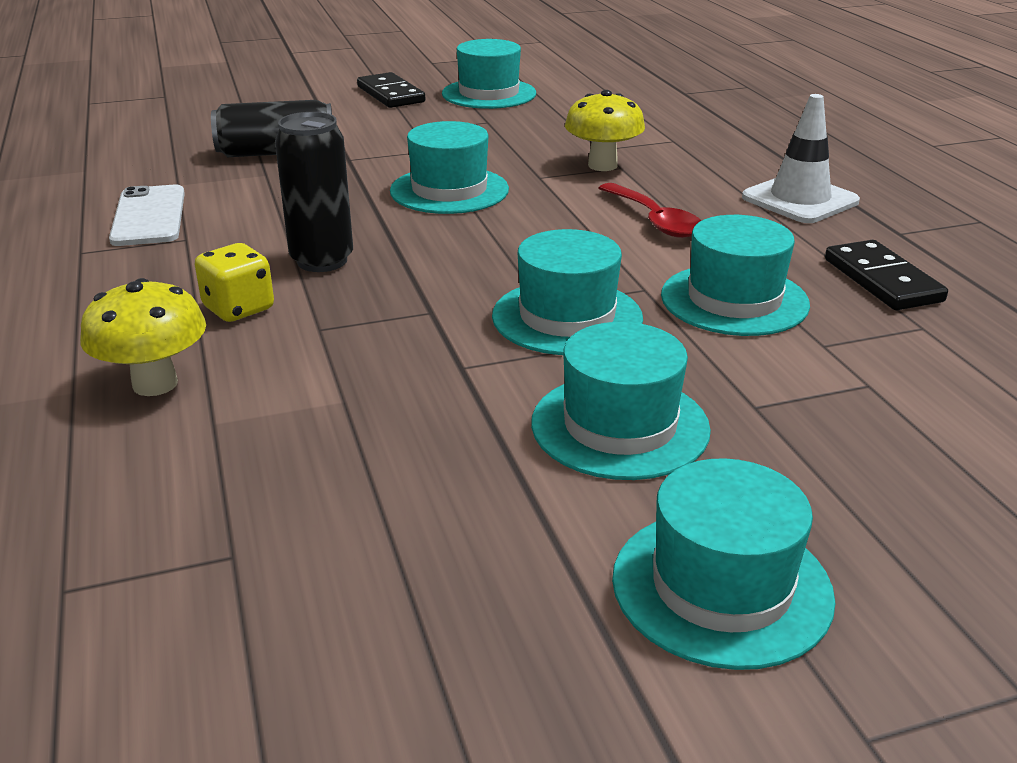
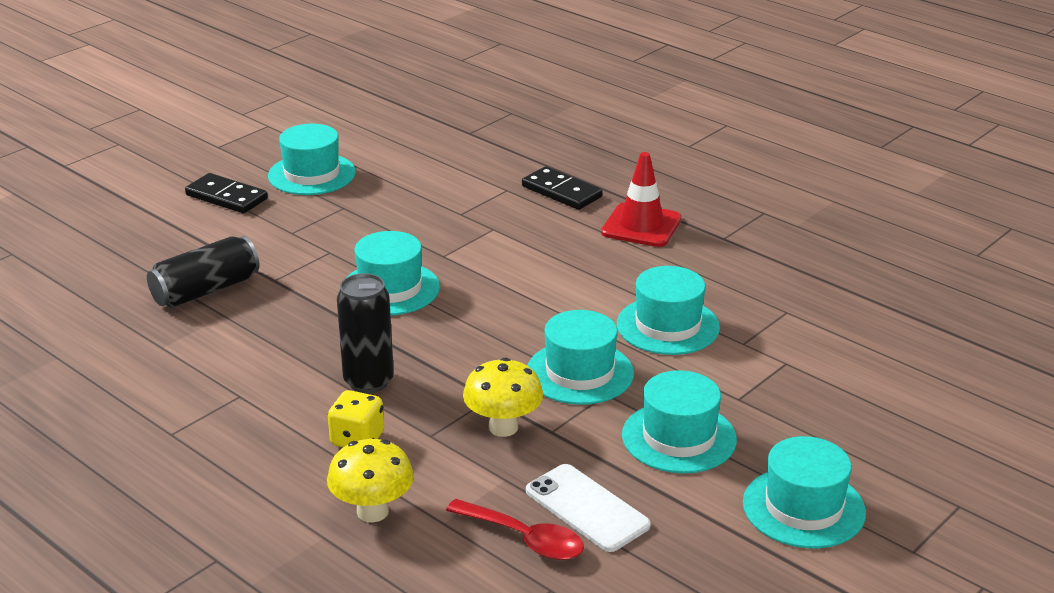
camera: 30 degrees left, 0 degrees up
white phone [109,185,185,246] -> white phone moved to [526,464,651,552]
yellow mushroom [565,90,645,171] -> yellow mushroom moved to [463,358,543,437]
red spoon [599,183,701,238] -> red spoon moved to [446,499,584,560]
white traffic cone [742,94,860,223] -> red traffic cone [601,152,682,247]
black domino [825,240,948,310] -> black domino moved to [522,166,603,210]

